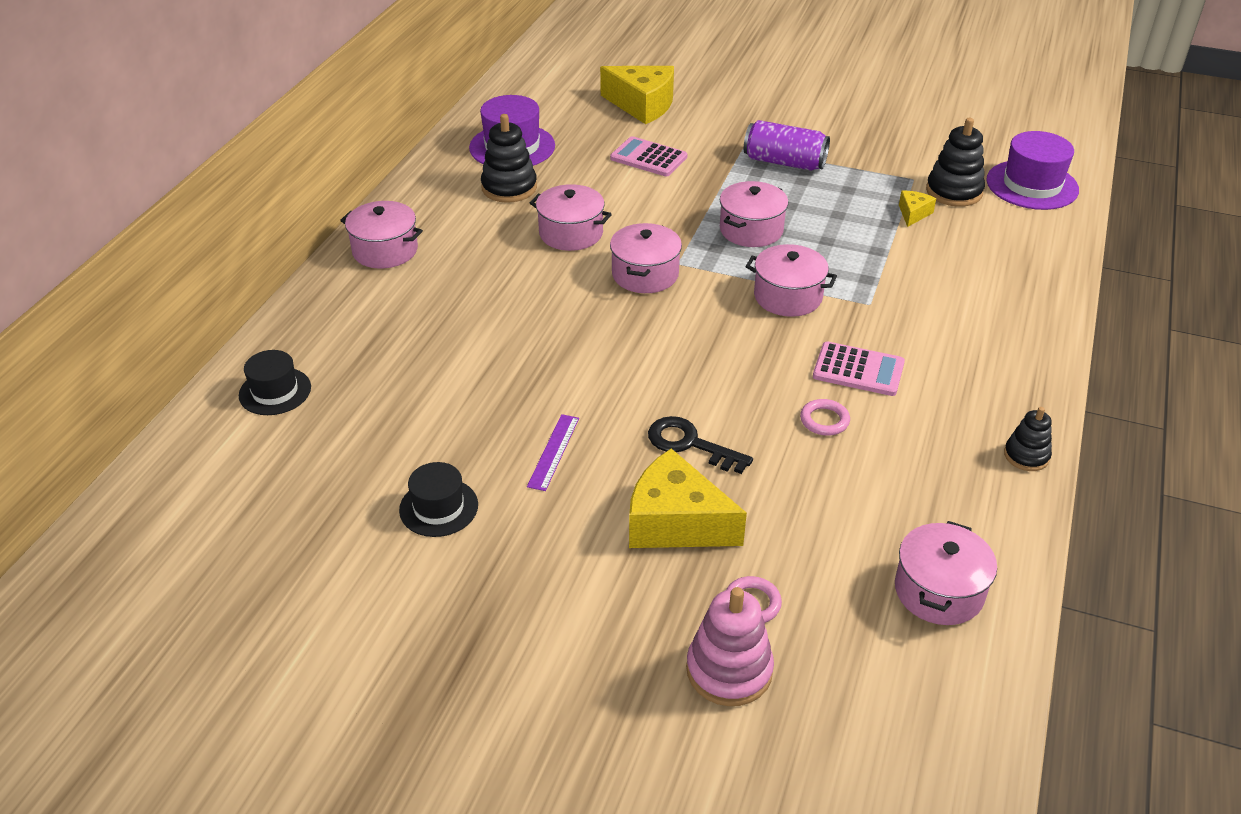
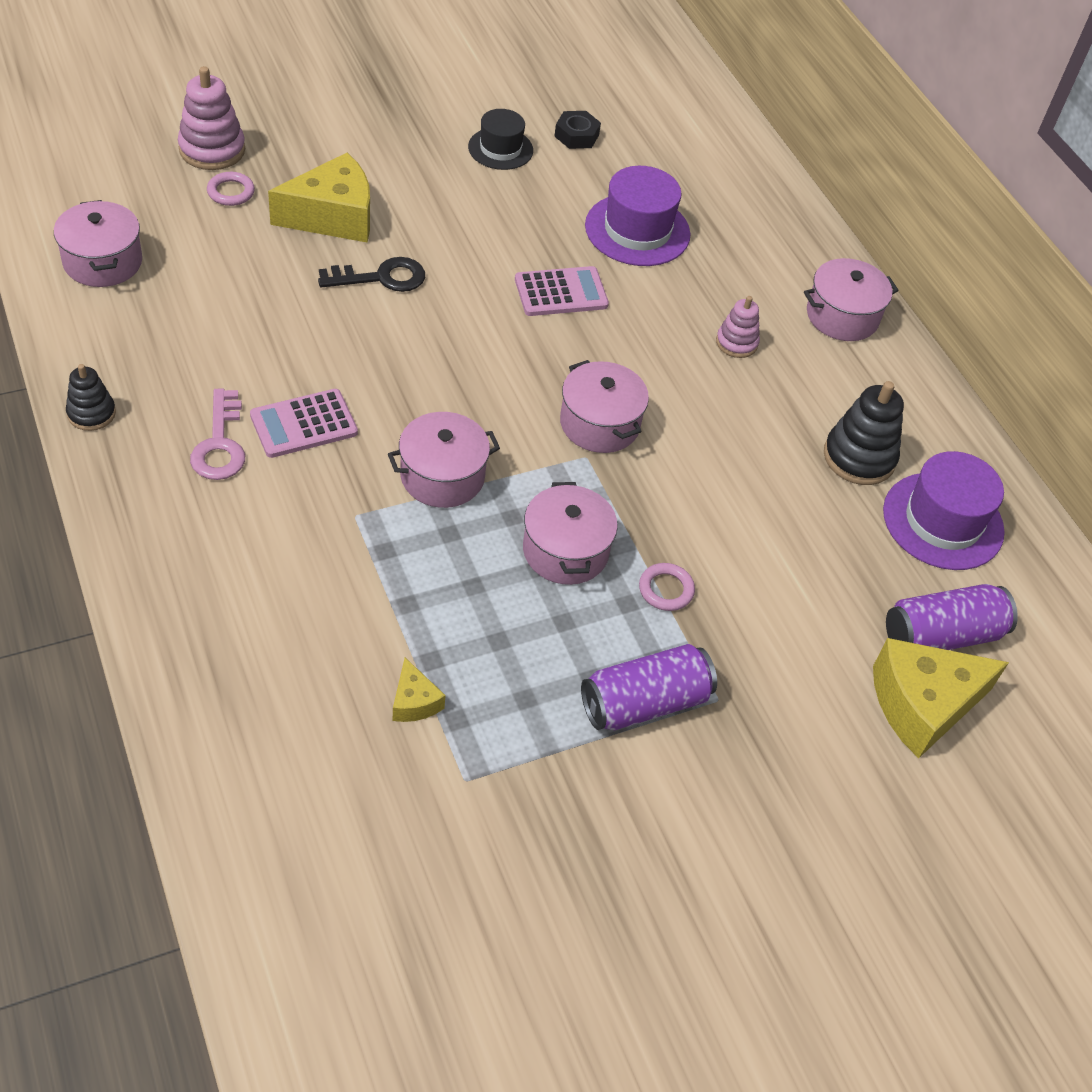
camera: 130 degrees right, 10 degrees up
black hat [239,350,311,415] -> none
purple ruler [527,414,579,491] -> none
pink pot [530,184,612,251] -> none
pink calculator [610,136,687,176] -> pink calculator moved to [515,266,609,316]
pink ring [800,399,850,436] -> pink ring moved to [639,563,695,611]
black stacking toy [926,118,985,207] -> none
purple hat [986,131,1079,210] -> purple hat moved to [585,166,690,266]
none -> pink key [190,389,245,480]
none -> black nut [554,111,601,149]
none -> pink stacking toy [716,296,760,358]
none -> purple can [886,584,1018,650]

